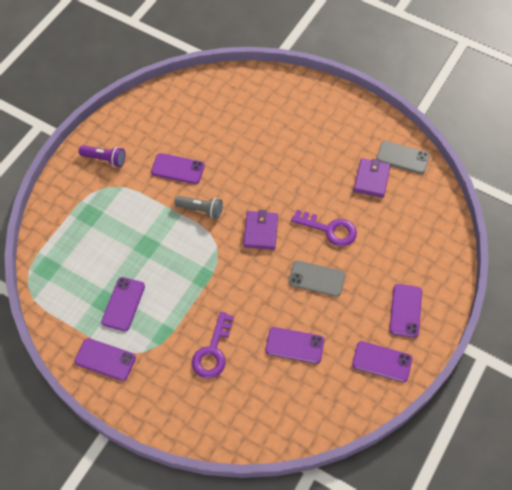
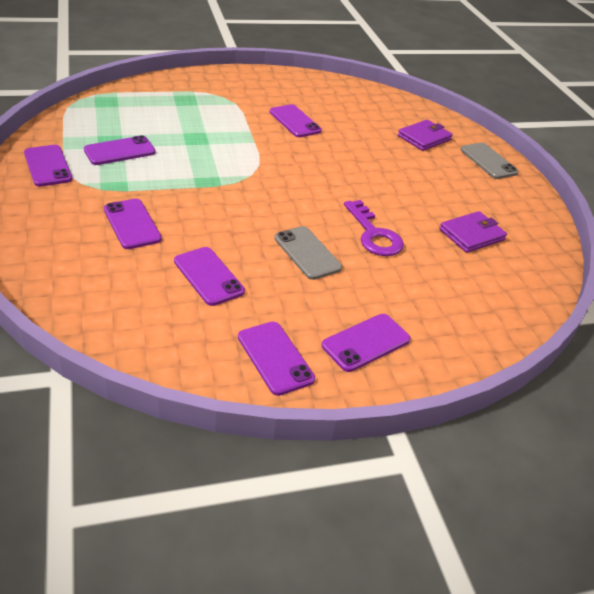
camera: 40 degrees right, 20 degrees down
purple flashlight [79,145,125,167] -> none
grey flashlight [174,196,223,219] -> none
purple key [192,312,234,379] -> purple phone [104,199,162,249]
purple wallet [243,210,278,250] -> purple wallet moved to [398,120,453,151]
grey phone [377,141,430,174] -> grey phone moved to [460,143,519,179]

